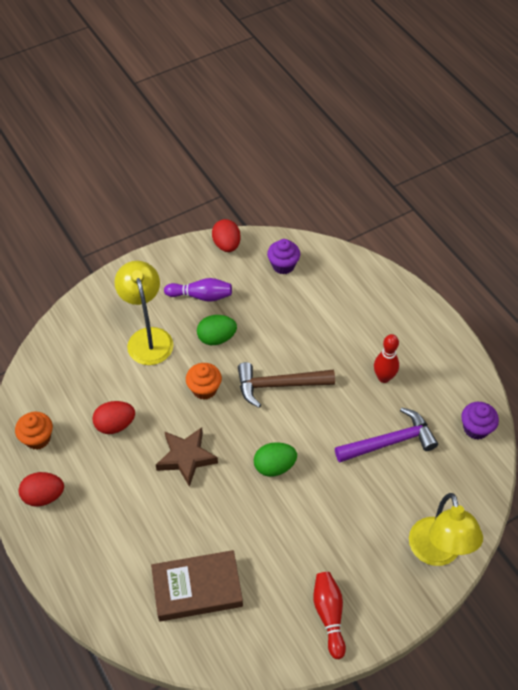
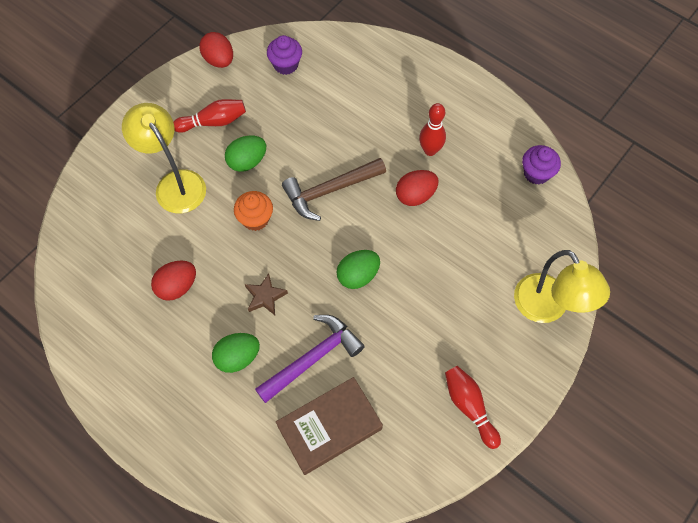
camera: 20 degrees left, 10 degrees up
orange cupcake [15,412,53,450] -> none
red egg [19,472,64,507] -> red egg moved to [396,170,438,206]
brown star [156,427,218,487] -> brown star [245,273,288,315], size x0.65
purple bowling pin [164,278,232,302] -> red bowling pin [173,99,246,133]
purple hammer [335,407,438,463] -> purple hammer moved to [255,315,365,403]
none -> green egg [212,333,260,373]

